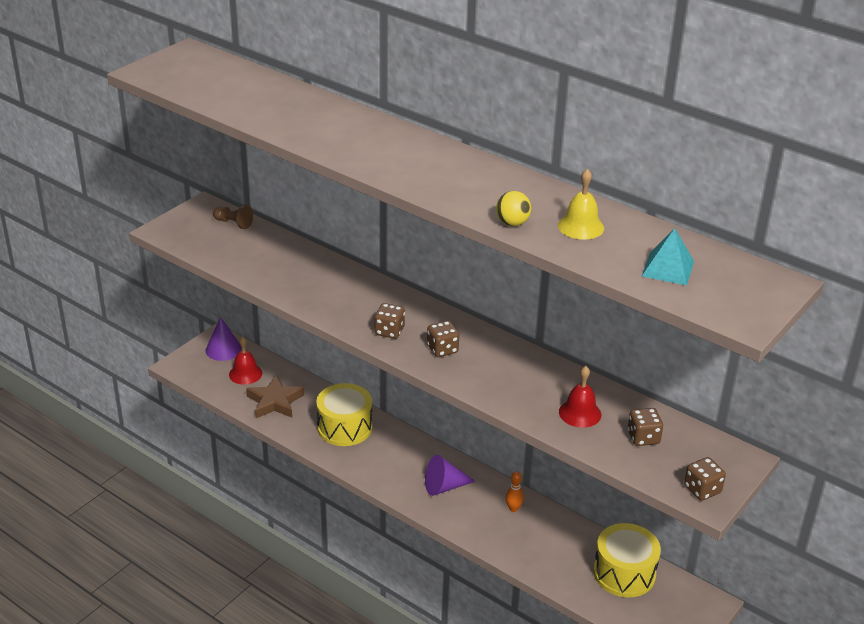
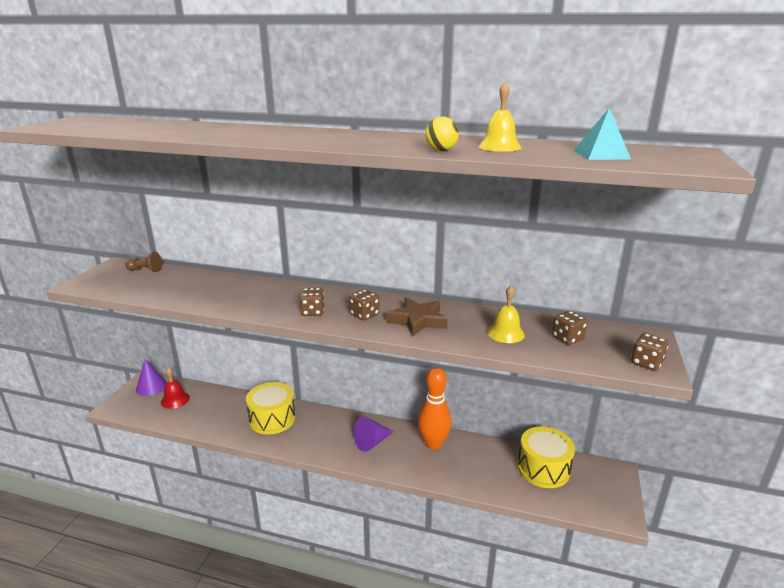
camera: 20 degrees left, 10 degrees down
brown star [246,375,304,418] -> brown star moved to [386,298,448,337]
orange bowling pin [506,471,524,512] -> orange bowling pin [418,367,451,450], size x2.21
red bell [559,366,601,428] -> yellow bell [487,286,525,343]

